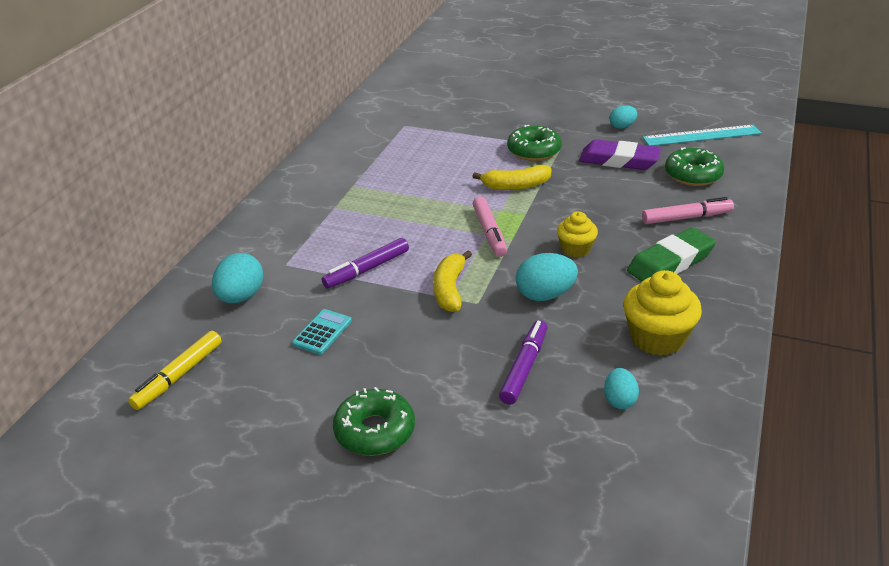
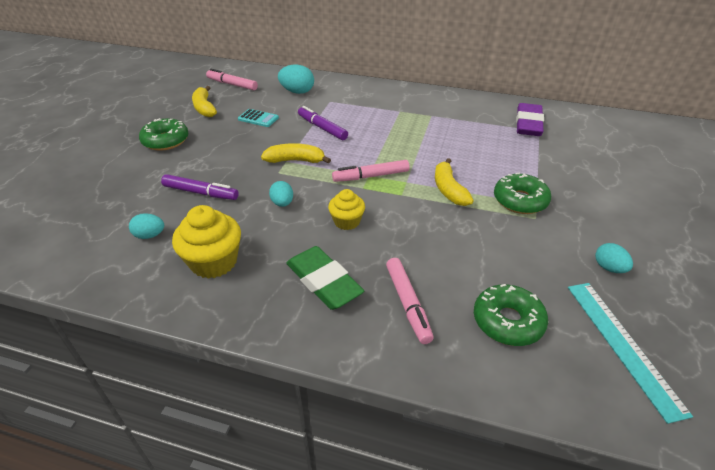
camera: 85 degrees right, 5 degrees up
yellow marker [128,331,222,410] -> pink marker [206,69,258,90]
turquoise egg [516,253,578,301] -> turquoise egg [269,181,293,207], size x0.62
purple eraser [579,139,661,170] -> purple eraser moved to [516,103,544,136]
none -> yellow banana [192,86,217,117]

